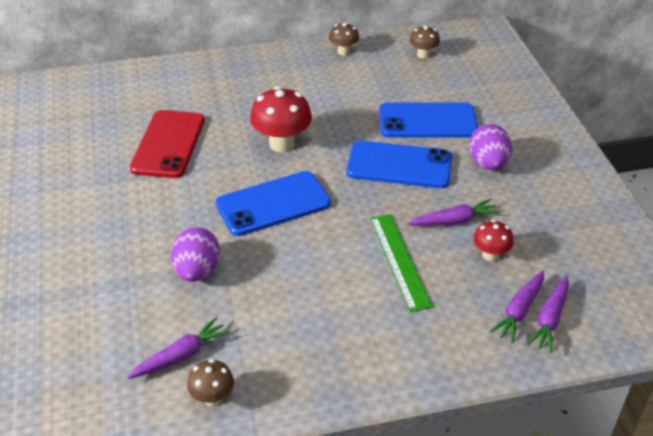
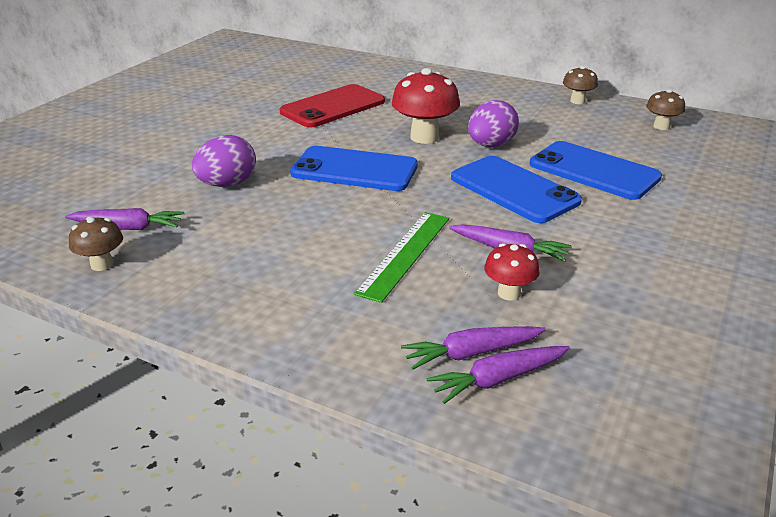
camera: 40 degrees right, 10 degrees down
purple egg [469,124,512,170] -> purple egg moved to [468,100,519,147]

